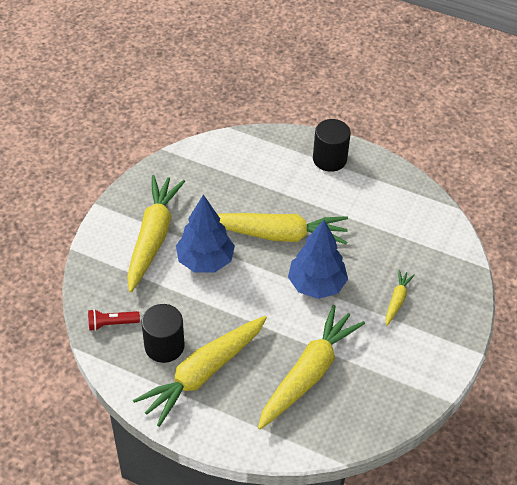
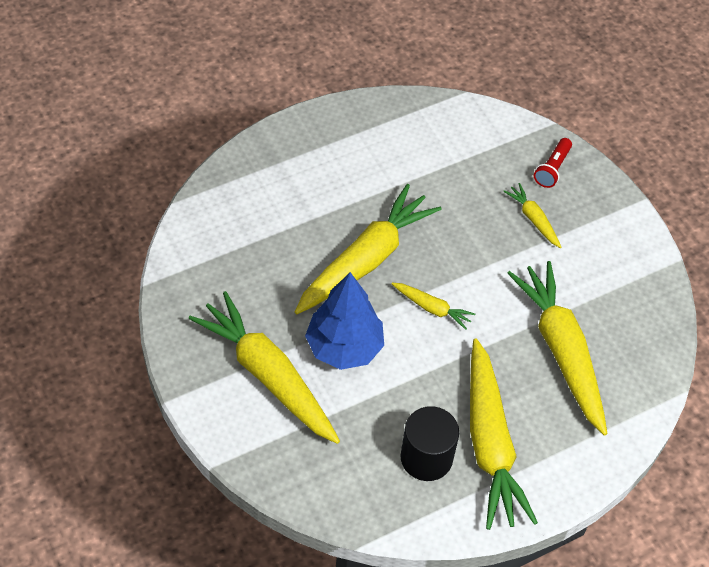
camera: 55 degrees left, 5 degrees up
red flashlight [88,309,140,331] -> red flashlight moved to [534,138,572,188]
blue tree [288,220,348,299] -> none
black cylinder [313,119,351,172] -> none
none -> yellow carrot [392,283,475,330]

